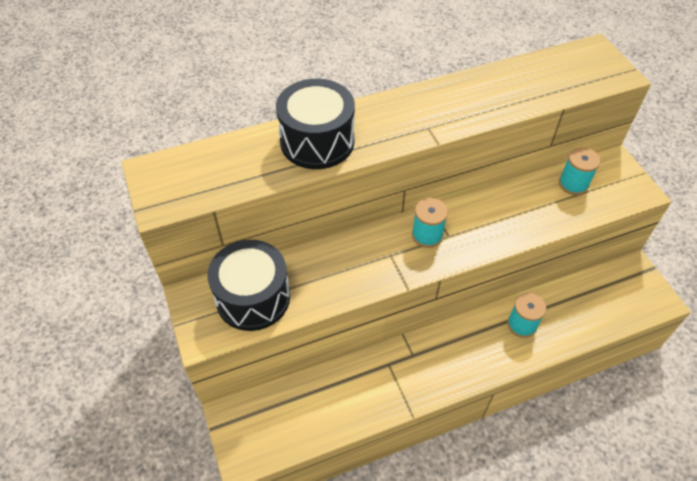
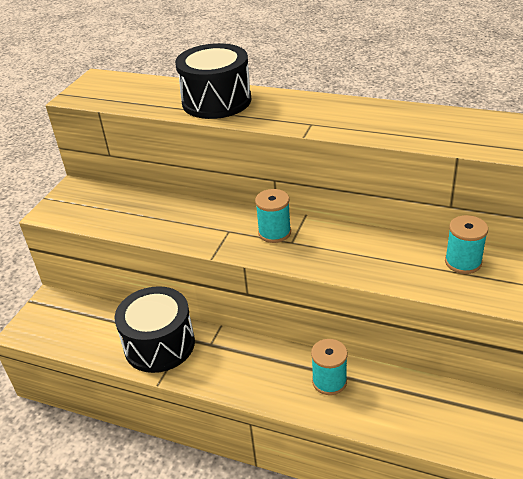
camera: 45 degrees right, 15 degrees down
black drum [207,240,290,331] -> black drum moved to [115,286,195,373]

